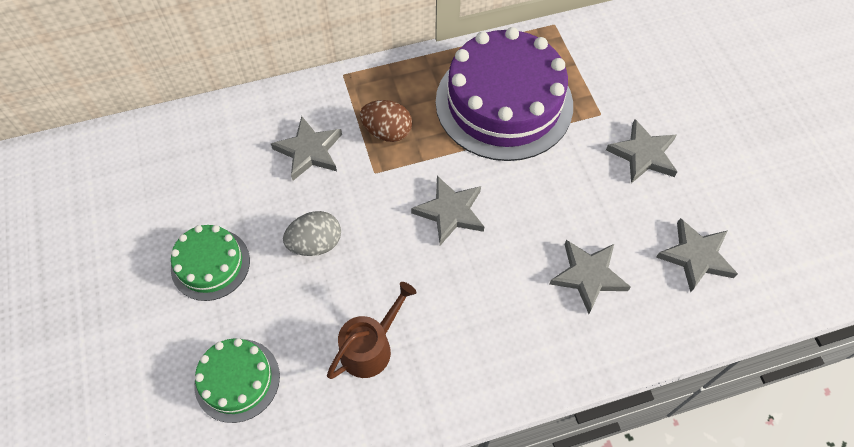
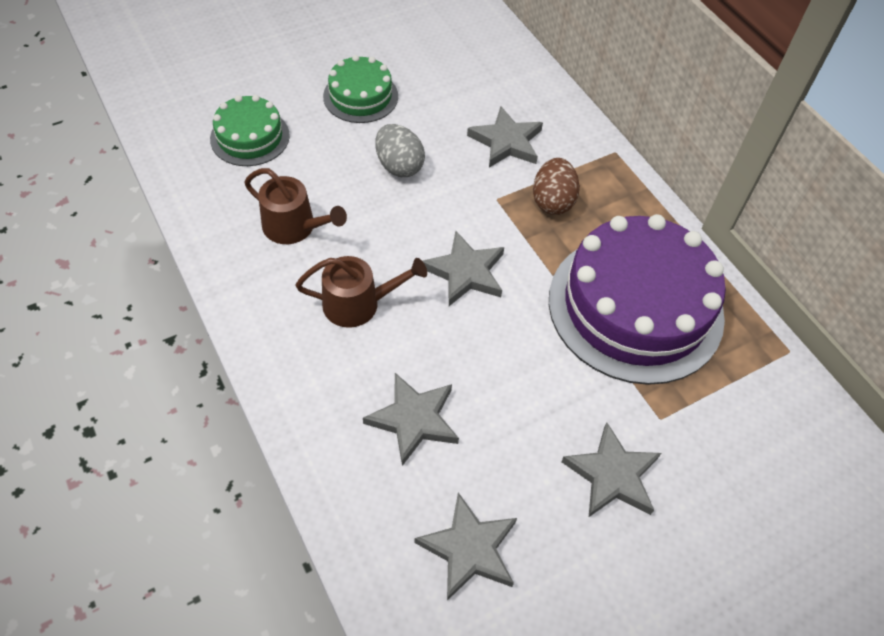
camera: 75 degrees right, 5 degrees down
none -> brown watering can [296,256,427,328]

